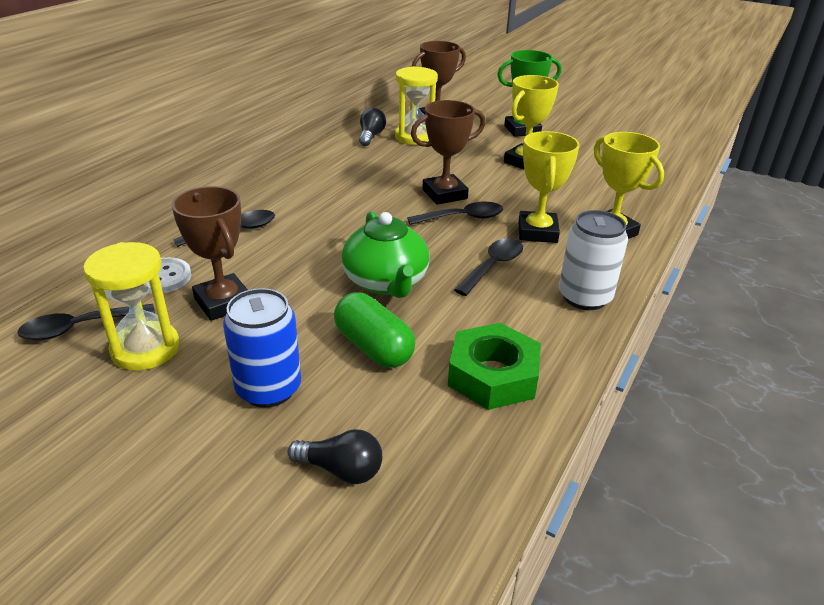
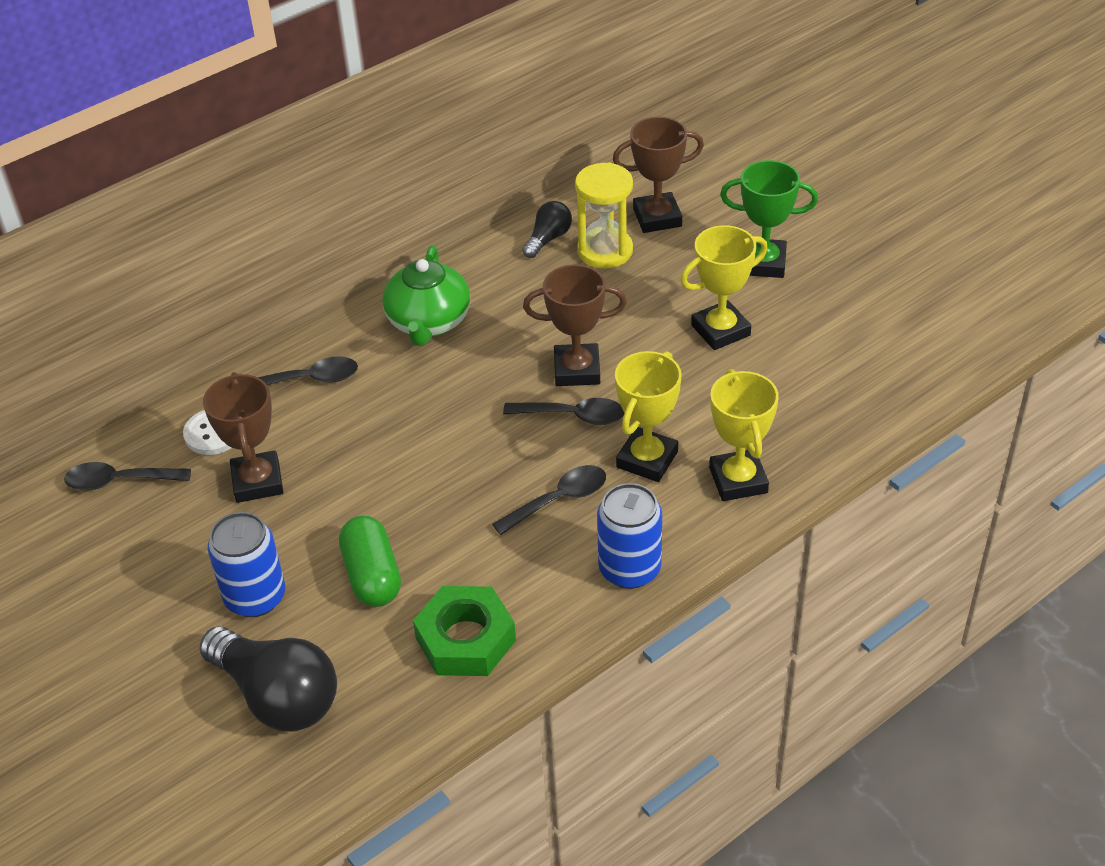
camera: 25 degrees right, 10 degrees up
yellow hourglass [83,242,180,370] -> none
black light bulb [287,429,382,484] -> black light bulb [199,626,337,732], size x1.93
green teapot [341,211,429,298] -> green teapot moved to [383,245,470,346]
white can [559,210,628,310] -> blue can [597,483,662,589]

